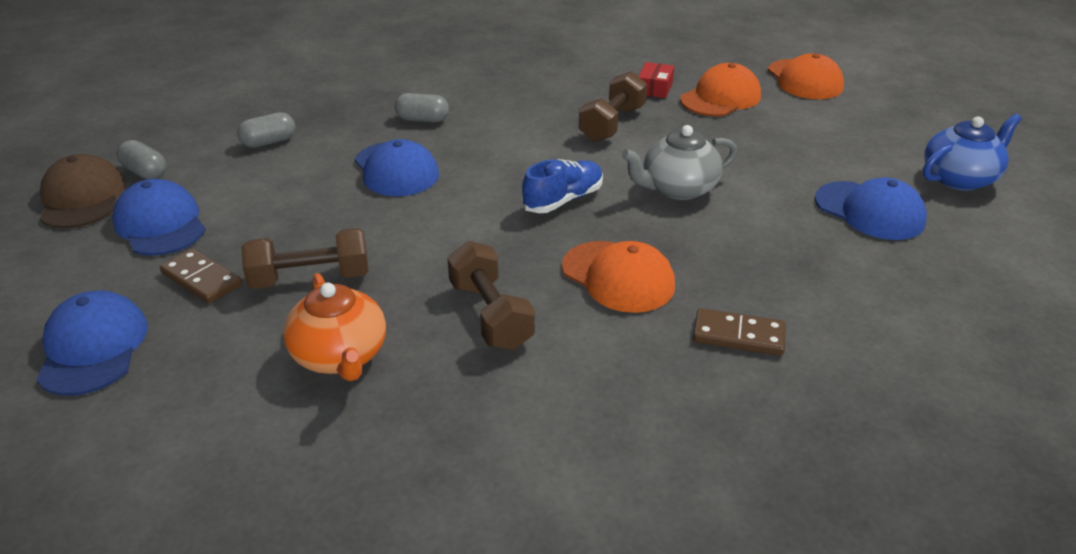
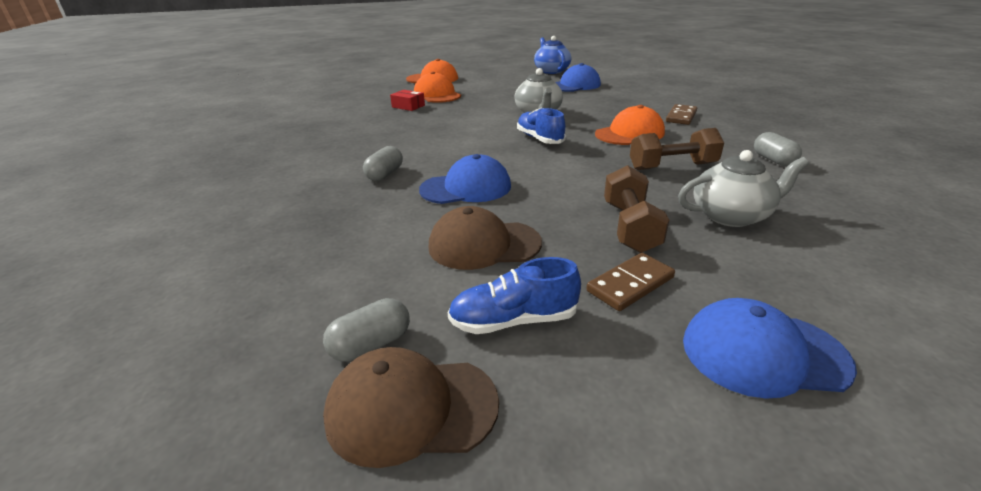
camera: 75 degrees left, 5 degrees down
blue cap [112,179,206,256] -> blue shoe [448,257,581,334]
grey capsule [237,112,295,148] -> grey capsule moved to [754,132,802,166]
orange teapot [283,273,386,381] -> grey teapot [678,150,809,227]
brown dumbbell [579,71,647,142] -> none
none -> brown cap [428,206,542,270]

